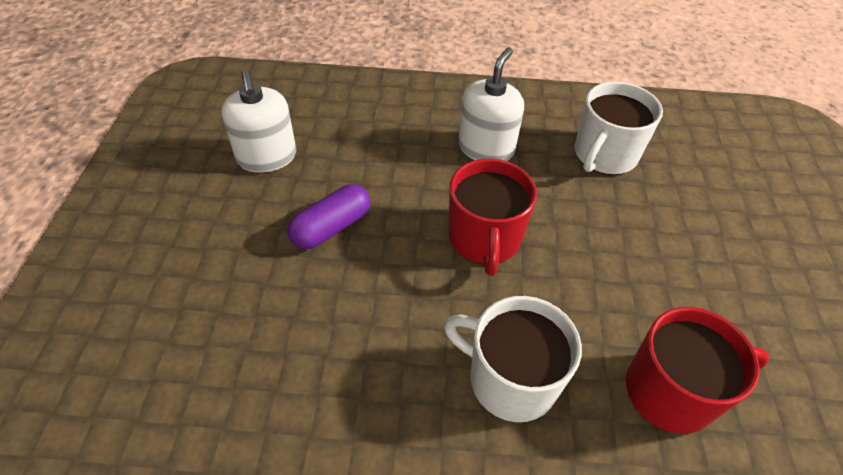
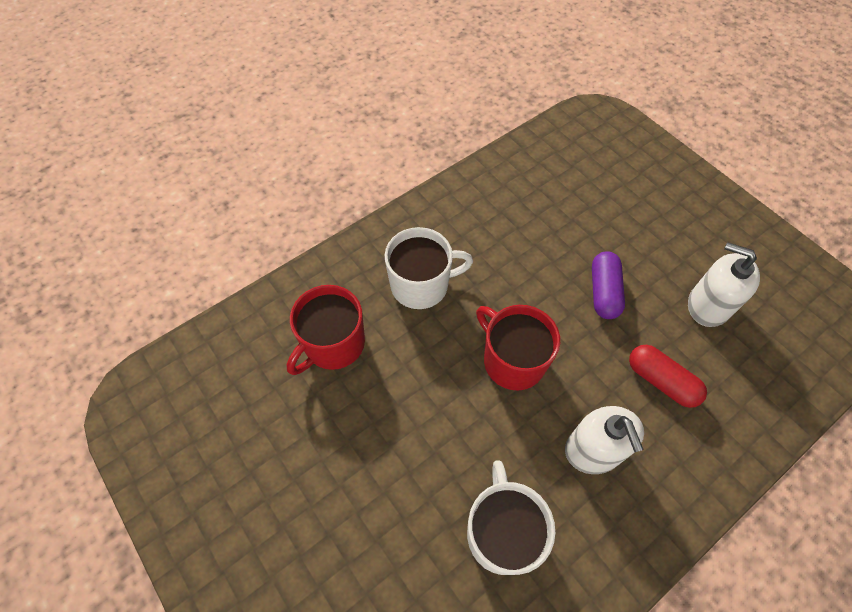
camera: 140 degrees right, 10 degrees up
none -> red capsule [629,345,707,408]

